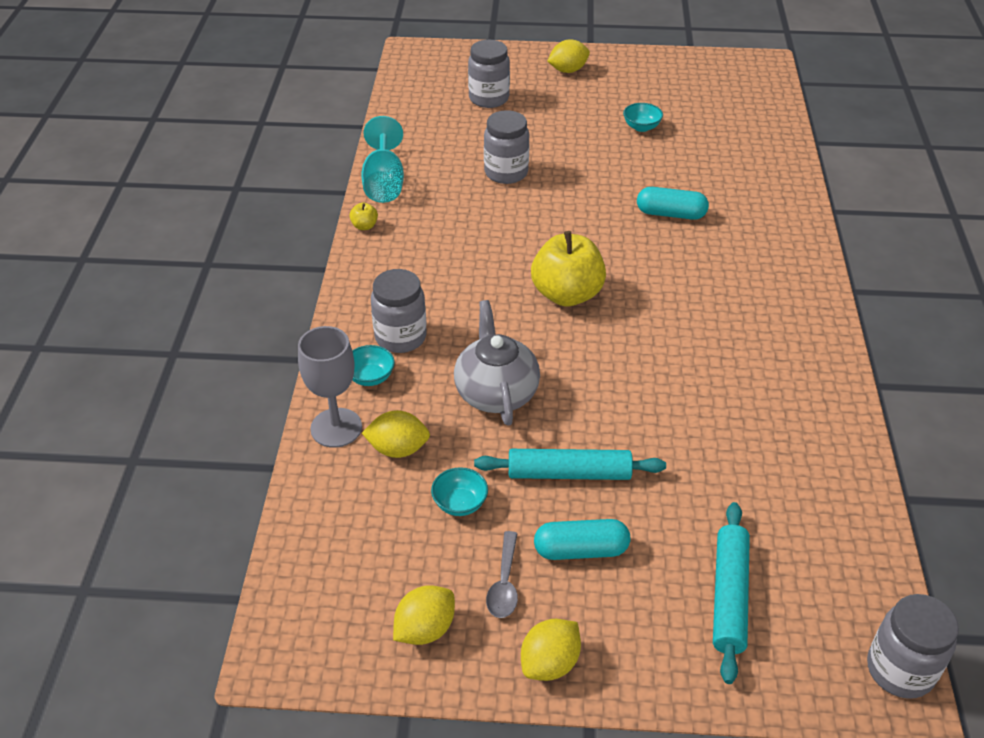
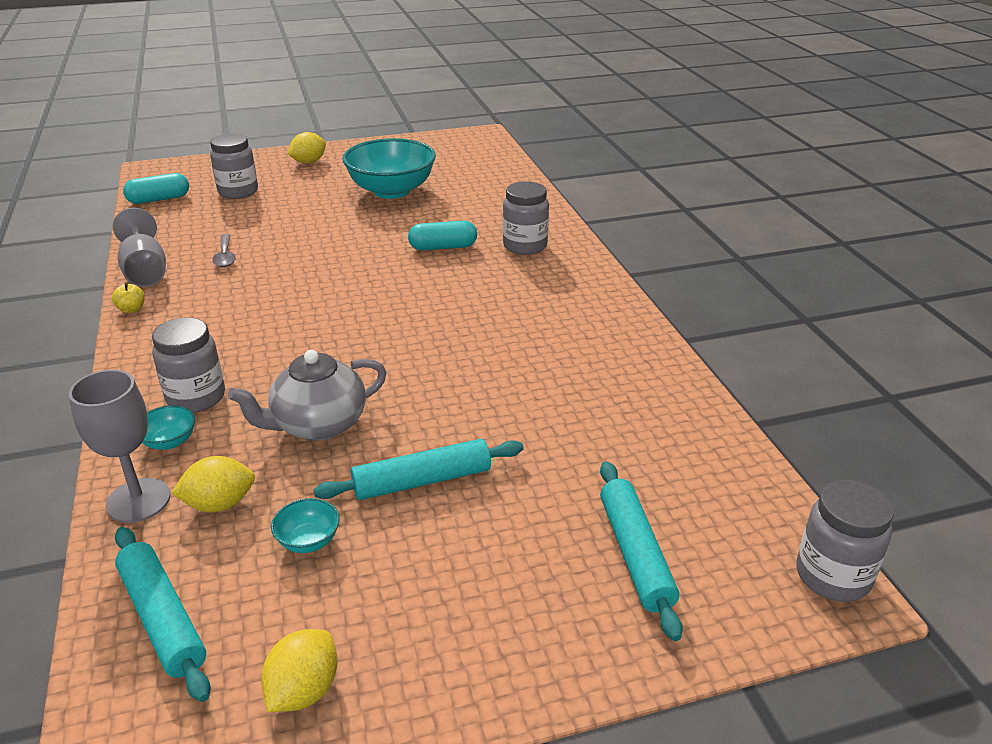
camera: 20 degrees left, 10 degrees down
turquoise goblet [361,116,404,203] -> grey goblet [113,208,166,287]
grey teapot [454,300,540,426] -> grey teapot turned 90 degrees counterclockwise [228,350,387,441]
grey jar [484,110,529,184] -> grey jar moved to [503,181,549,255]
grey spoon [486,531,518,618] -> grey spoon moved to [213,234,236,267]
yellow lemon [521,619,581,681] -> none
yellow apple [531,231,606,307] -> none
turquoise capsule [534,519,630,560] -> turquoise capsule moved to [123,173,189,204]
turquoise bowl [623,103,663,132] -> turquoise bowl [343,138,436,199], size x2.44
none -> turquoise rolling pin [115,527,211,702]

